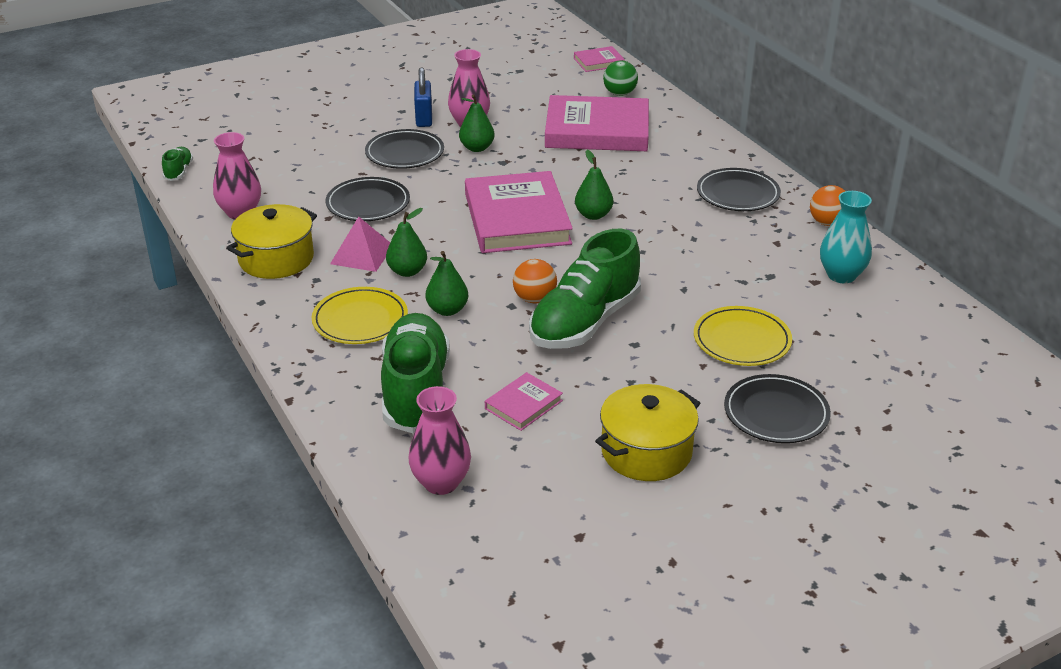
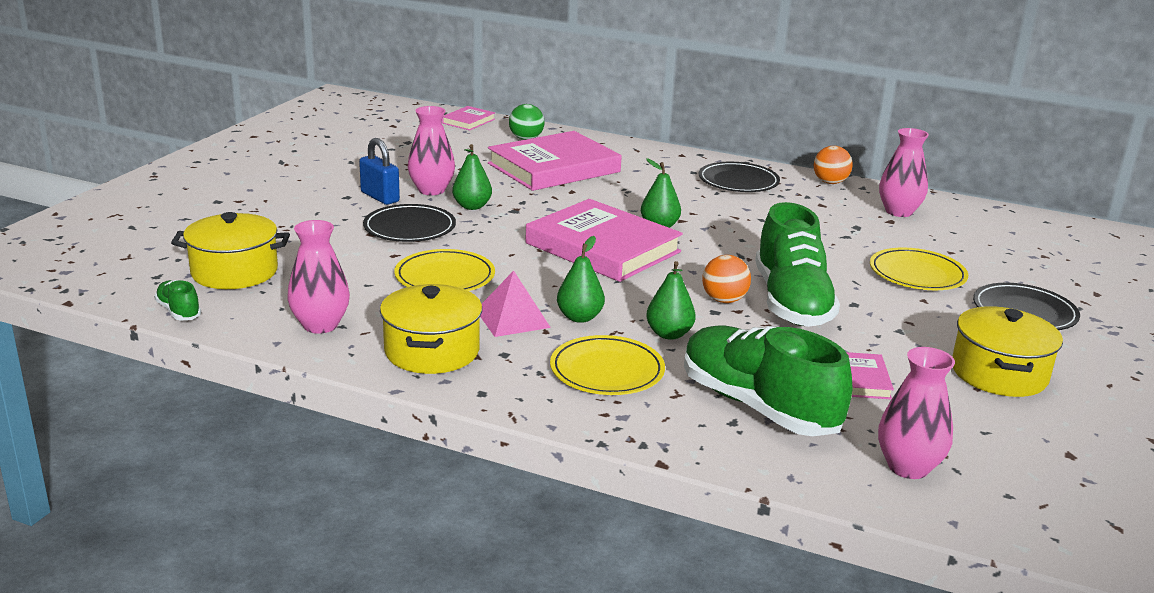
camera: 40 degrees left, 10 degrees down
black plate [325,177,410,221] -> yellow plate [394,249,495,291]
turquoise vase [820,191,872,283] -> pink vase [879,128,929,217]
none -> yellow pot [171,212,290,289]

